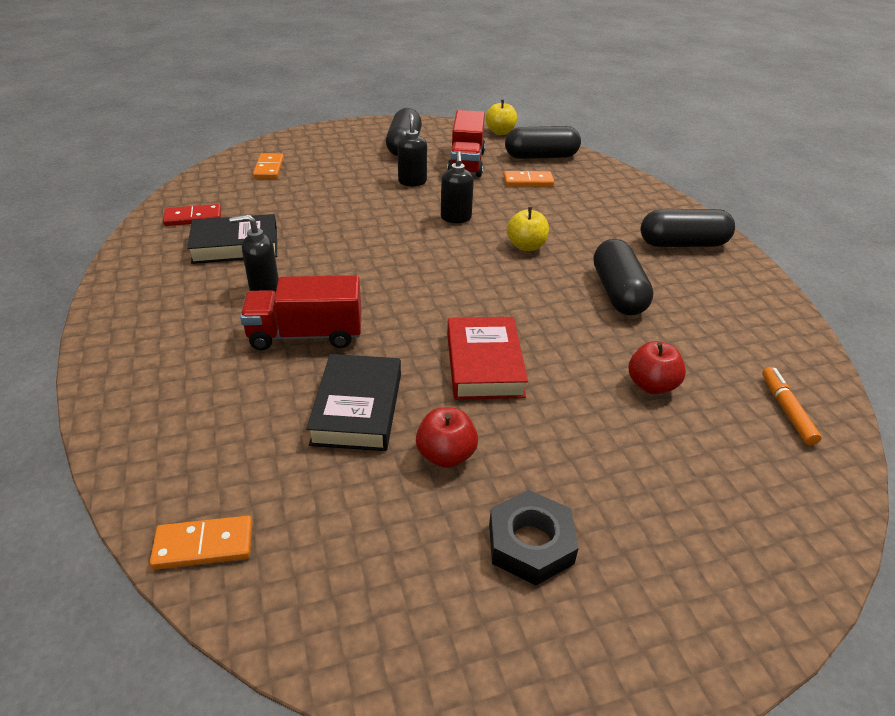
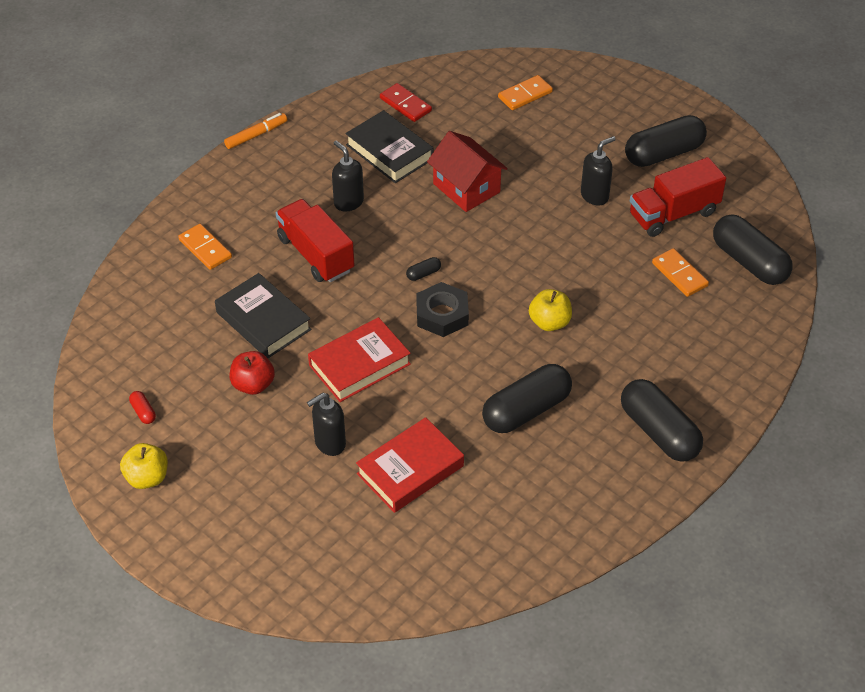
camera: 60 degrees right, 10 degrees up
orange domino [150,516,252,570] -> orange domino moved to [178,224,232,270]
black book [306,354,401,451] -> black book turned 75 degrees clockwise [215,273,311,358]
black soap dispenser [441,151,474,223] -> black soap dispenser moved to [307,393,346,456]
yellow apple [486,100,517,135] -> yellow apple moved to [120,443,168,489]
black nut [489,490,579,585] -> black nut moved to [416,282,469,337]
red apple [629,341,686,394] -> red book [356,417,464,513]
orange marker [762,367,822,446] -> orange marker moved to [224,113,287,149]
none -> red capsule [129,391,156,424]
none -> black capsule [406,257,441,281]
none -> red house [427,131,508,212]

